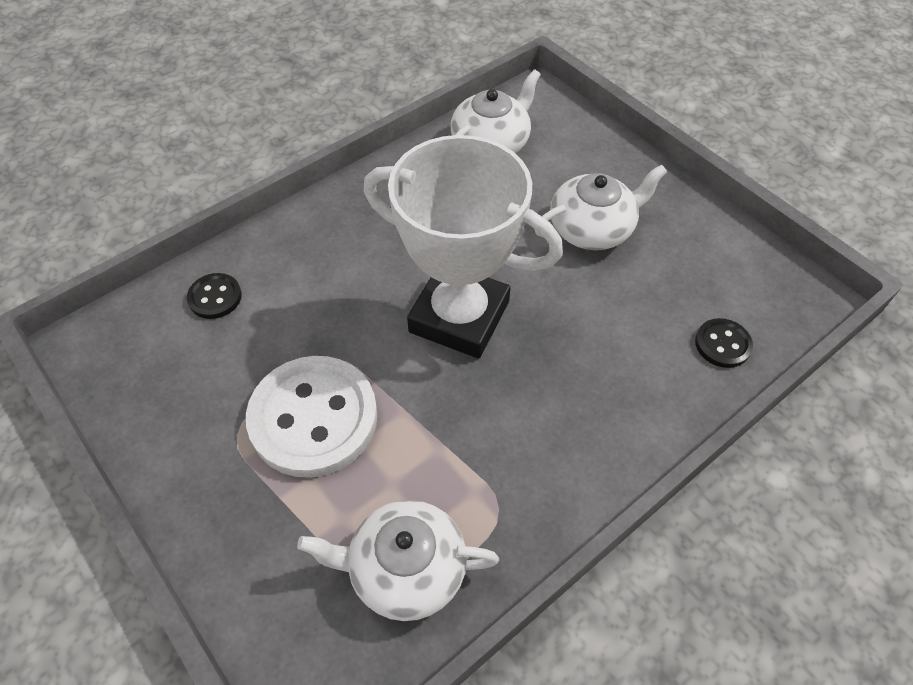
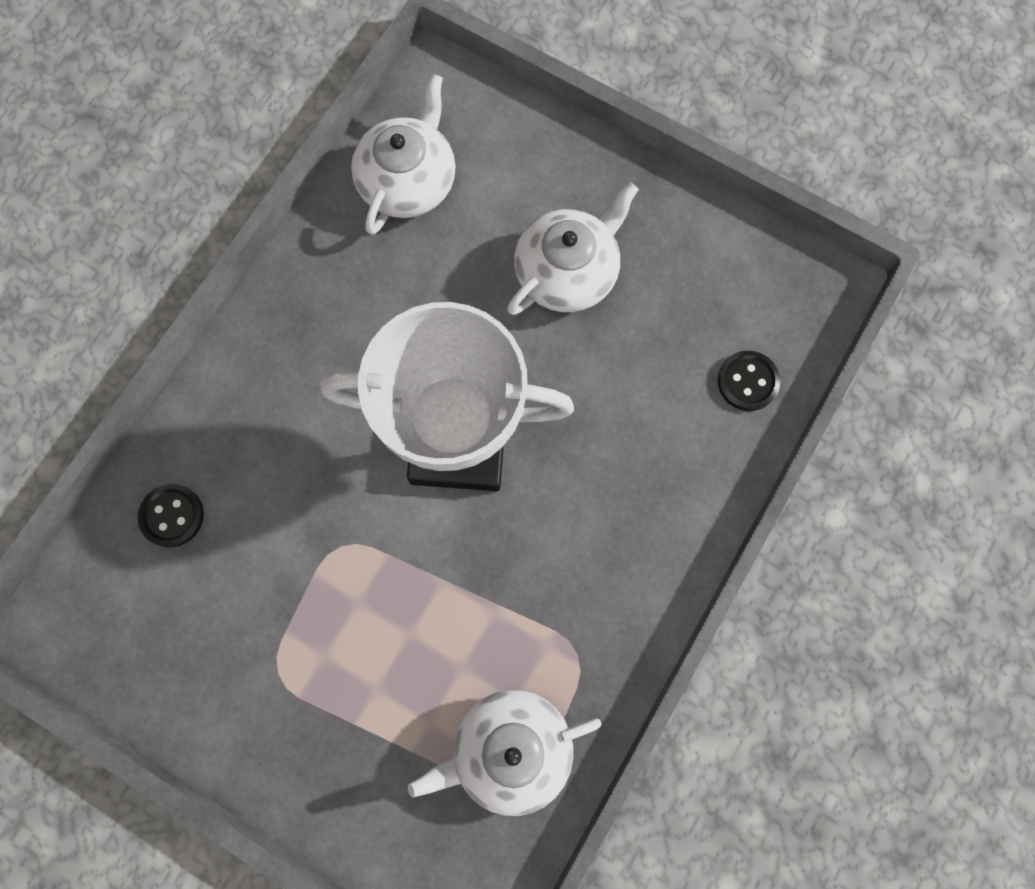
camera: 20 degrees left, 20 degrees up
white button [246,356,378,478] -> none

